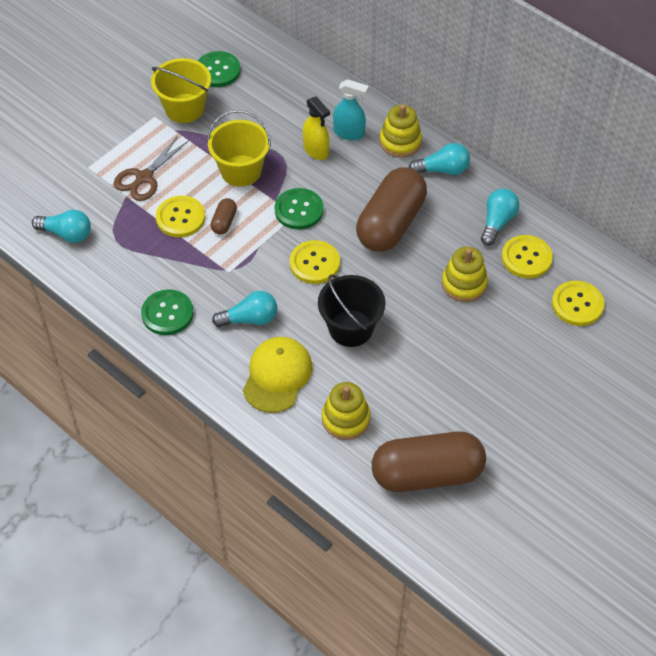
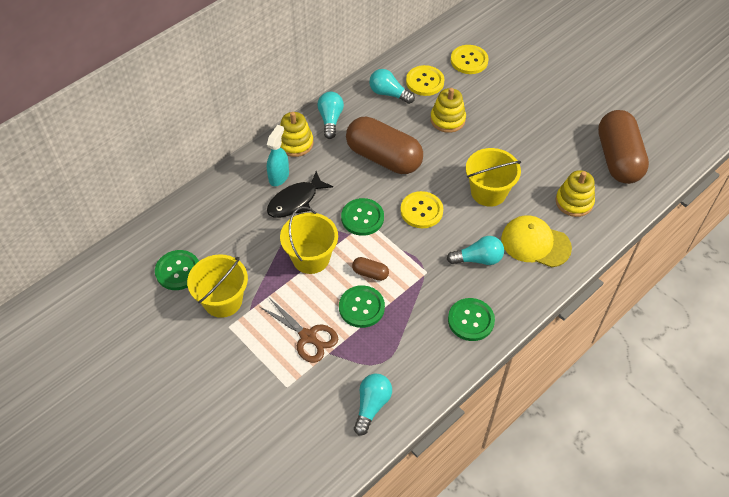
camera: 85 degrees left, 0 degrees up
yellow button [156,196,205,237] -> green button [339,285,385,328]
turquoise light bulb [212,291,277,327] -> turquoise light bulb turned 90 degrees clockwise [447,236,504,265]
yellow spray bottle [303,96,330,160] -> black fish [267,171,333,218]
black bucket [318,274,386,347] -> yellow bucket [466,148,521,207]

